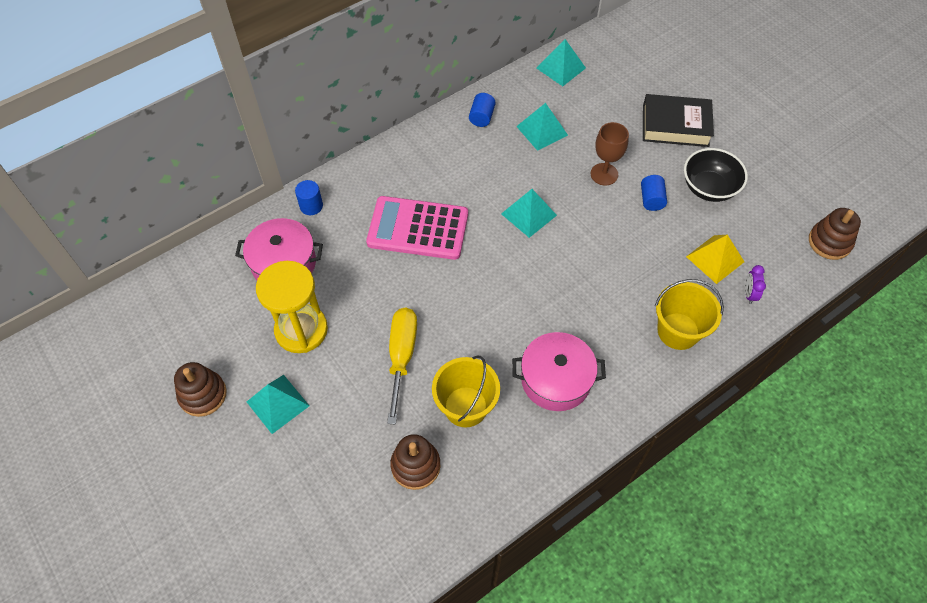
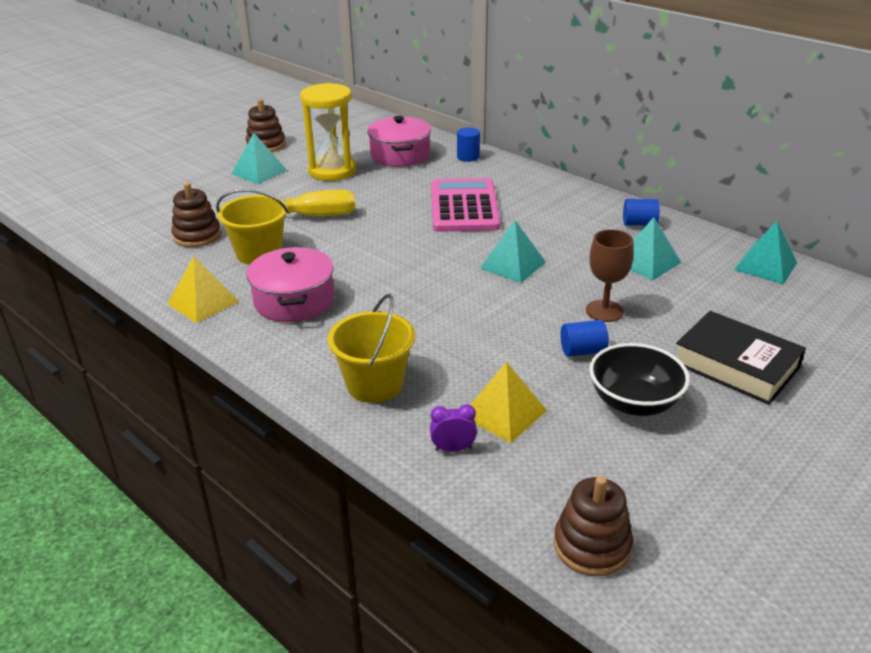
camera: 80 degrees right, 25 degrees down
black book [643,94,714,147] -> black book turned 45 degrees counterclockwise [676,311,806,405]
none -> yellow pyramid [167,256,240,323]

